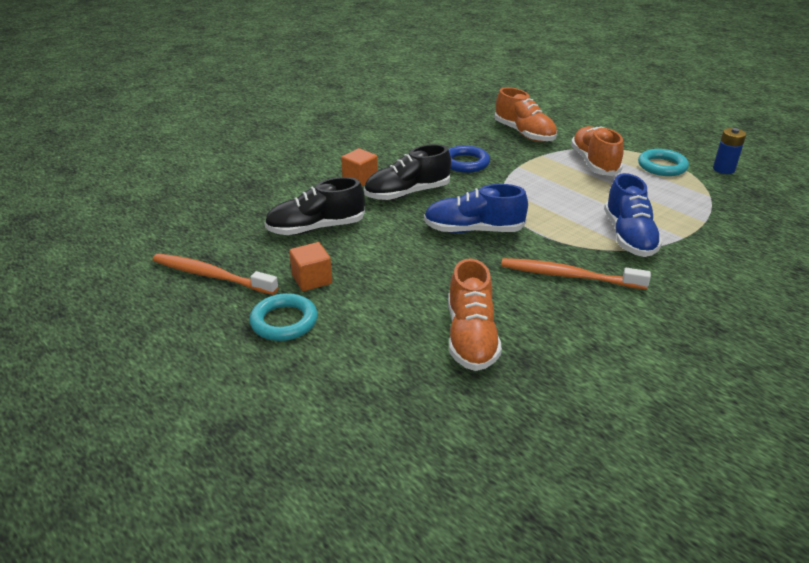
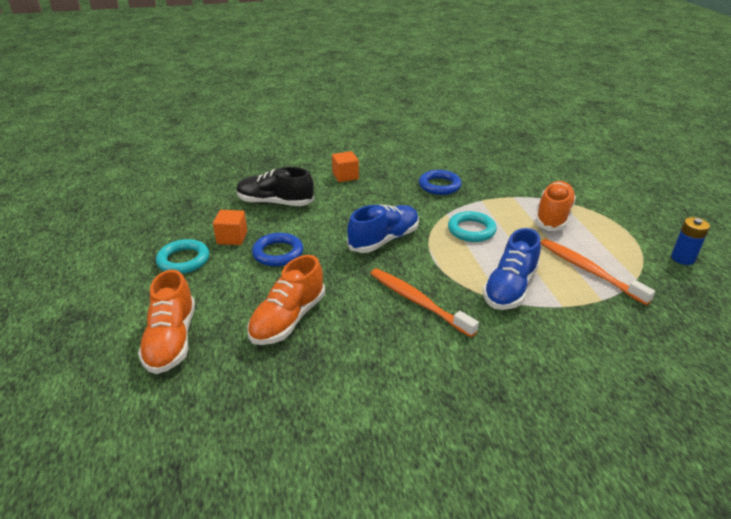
camera: 30 degrees right, 0 degrees up
orange toothbrush [153,253,279,295] -> orange toothbrush moved to [540,239,655,305]
black shoe [364,144,451,200] -> none
blue shoe [424,184,528,233] -> blue shoe turned 105 degrees clockwise [347,204,419,253]
orange shoe [494,87,557,142] -> orange shoe moved to [138,270,195,374]
turquoise ring [638,149,689,176] -> turquoise ring moved to [448,211,497,242]
none -> blue ring [252,233,303,266]

